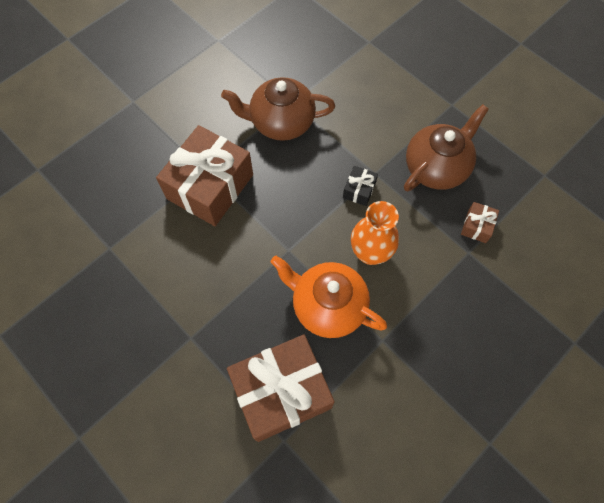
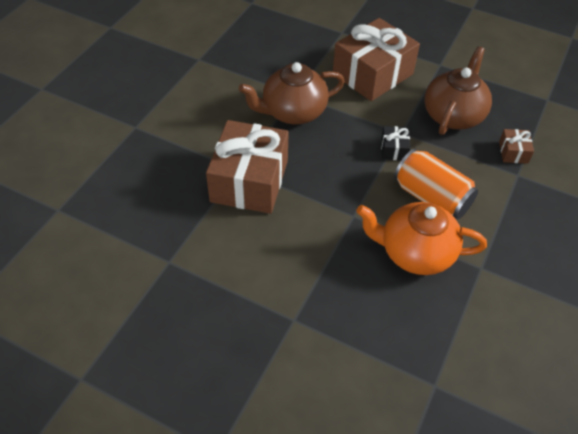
camera: 20 degrees left, 15 degrees down
brown gift [227,335,335,442] -> brown gift moved to [333,18,420,101]
orange vase [351,201,399,265] -> orange can [394,149,478,219]

